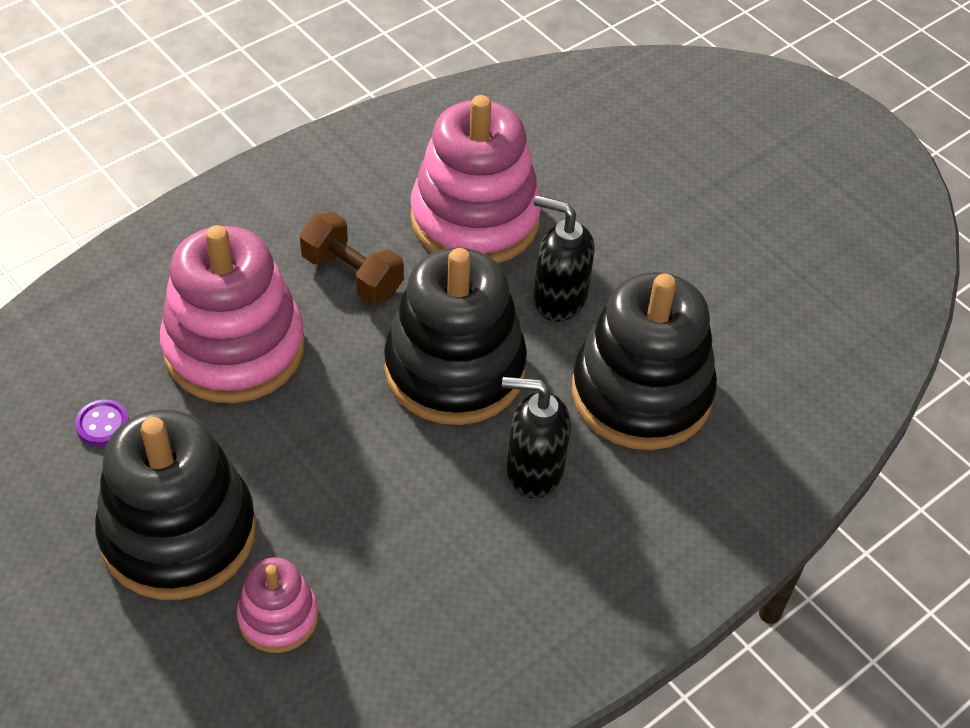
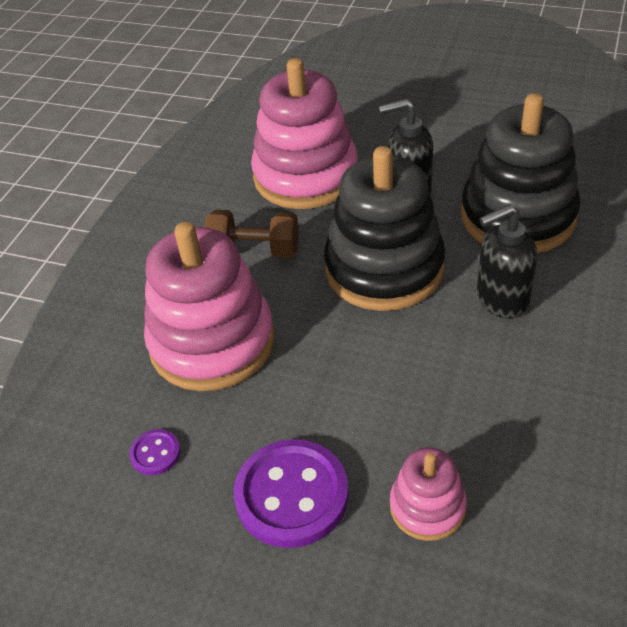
camera: 25 degrees left, 5 degrees down
black stacking toy [95,409,256,600] -> purple button [234,439,349,548]

